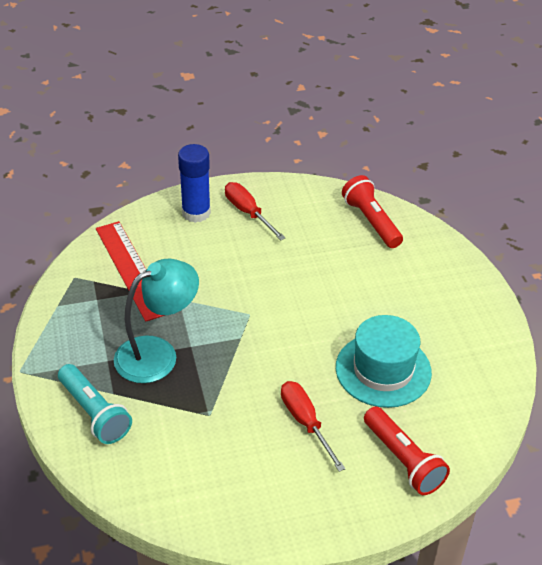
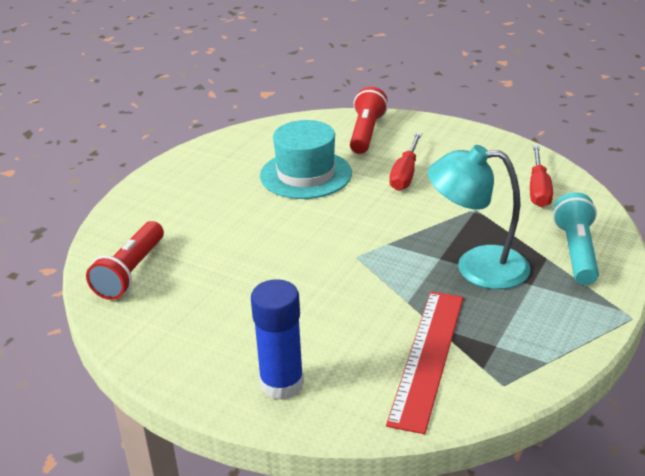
camera: 135 degrees left, 10 degrees down
red screwdriver [225,182,285,240] -> red screwdriver moved to [530,145,553,207]

